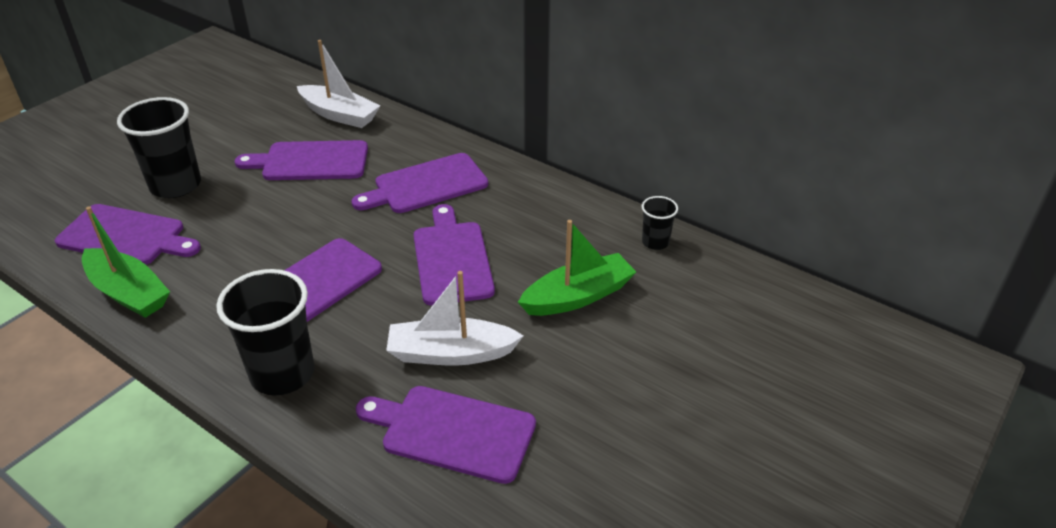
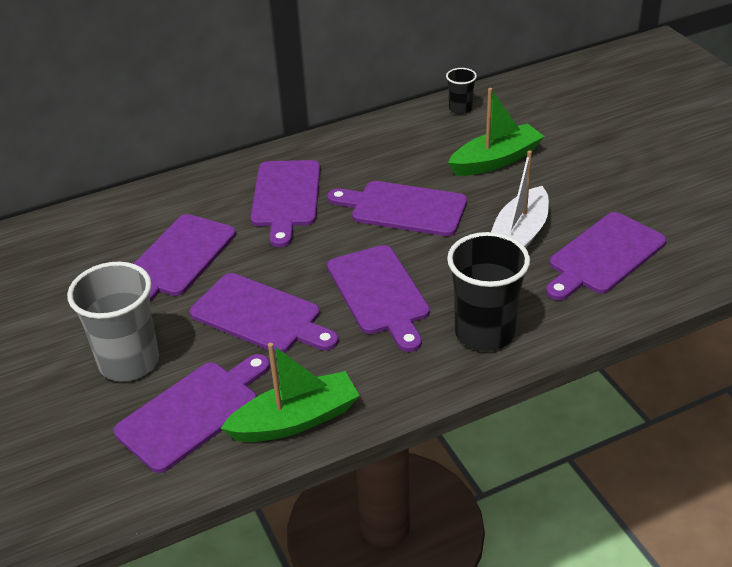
camera: 60 degrees left, 0 degrees up
black cup [117,97,201,198] -> grey cup [67,262,159,381]
white boat [297,40,380,128] -> none
green boat [518,220,636,316] -> green boat turned 60 degrees clockwise [448,88,545,176]
none -> purple cutting board [190,273,338,353]

